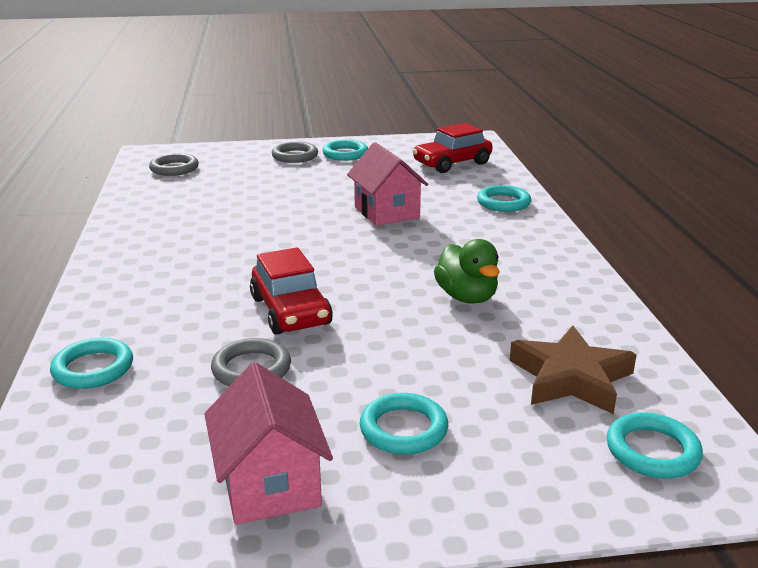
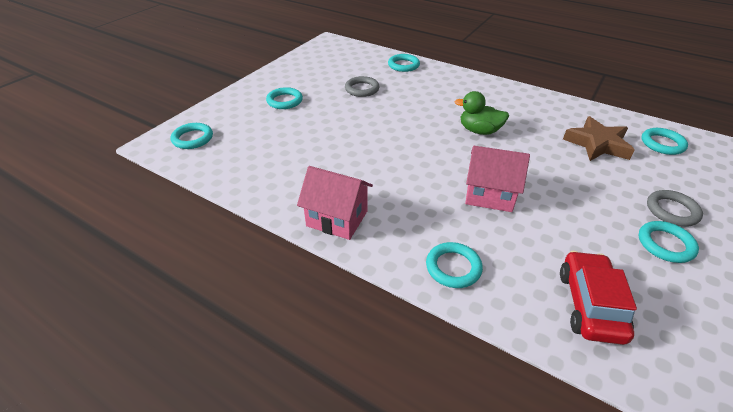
camera: 130 degrees right, 15 degrees up
grey ring [149,153,199,176] -> turquoise ring [642,128,688,155]
pink house [204,362,333,525] -> pink house moved to [297,166,373,240]
red car [250,247,333,335] -> none
green duck [434,239,500,304] -> green duck moved to [454,91,509,135]
brown star [510,325,637,414] -> brown star moved to [563,116,635,161]

